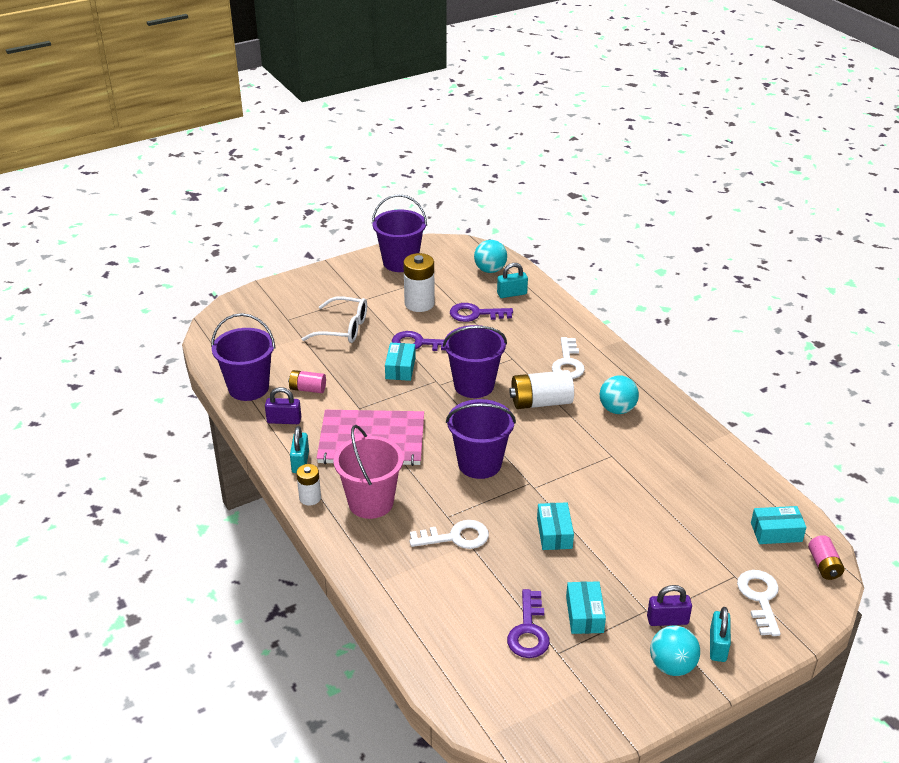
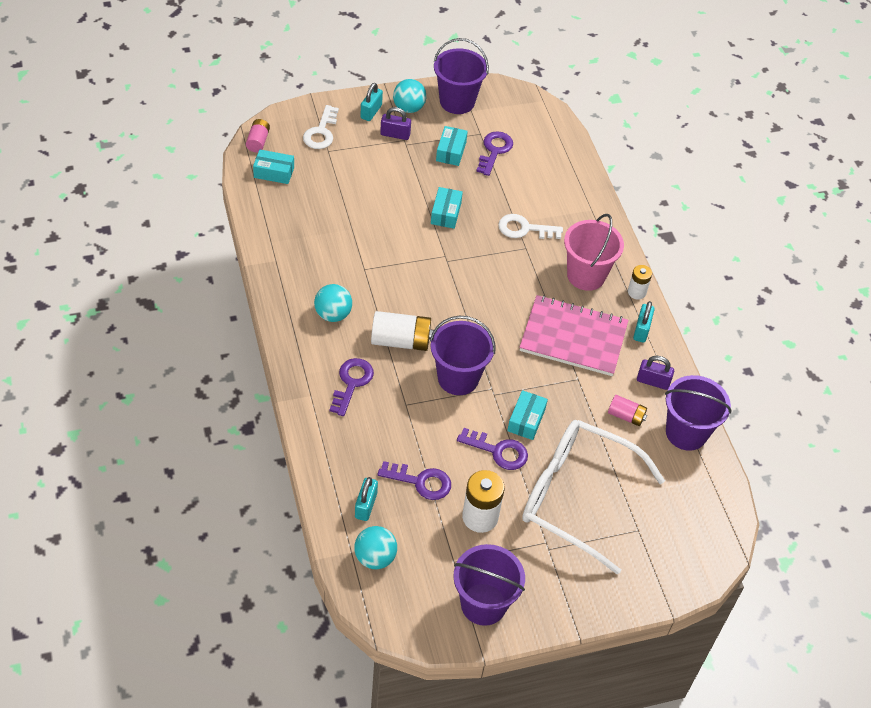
camera: 170 degrees left, 15 degrees up
white glasses [302,296,367,343] -> white glasses [522,420,665,575], size x1.78
purple bucket [446,399,516,479] -> purple bucket moved to [434,38,489,114]
turquoise padlock [497,263,528,298] -> turquoise padlock turned 75 degrees counterclockwise [355,477,378,521]
white key [552,337,585,379] -> purple key [329,358,374,416]

